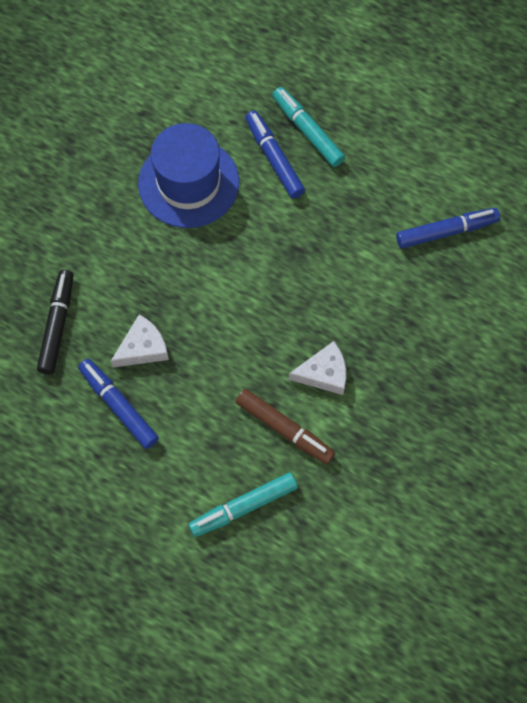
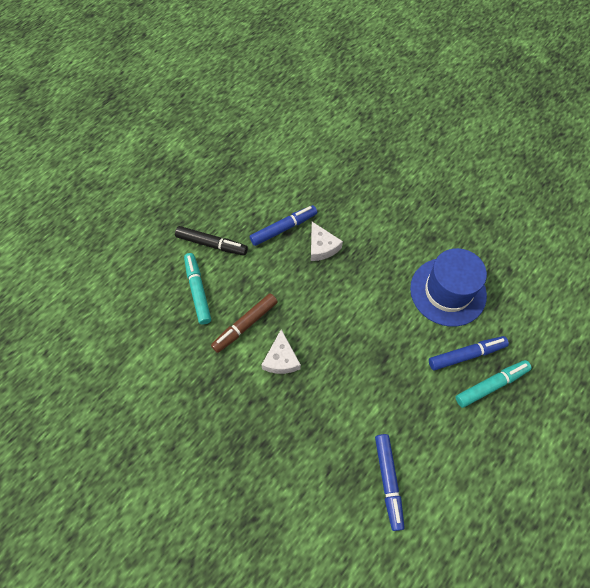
camera: 100 degrees right, 5 degrees down
black marker [37,270,73,375] -> black marker moved to [175,226,248,255]

